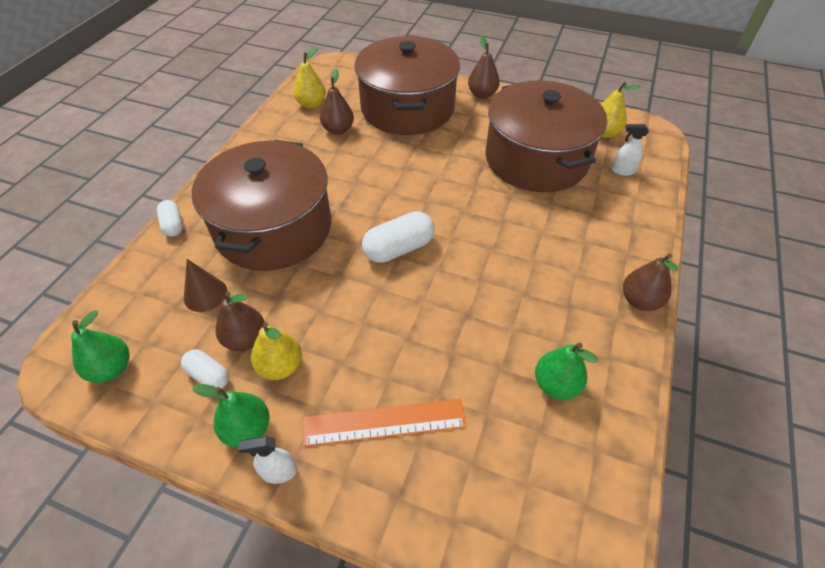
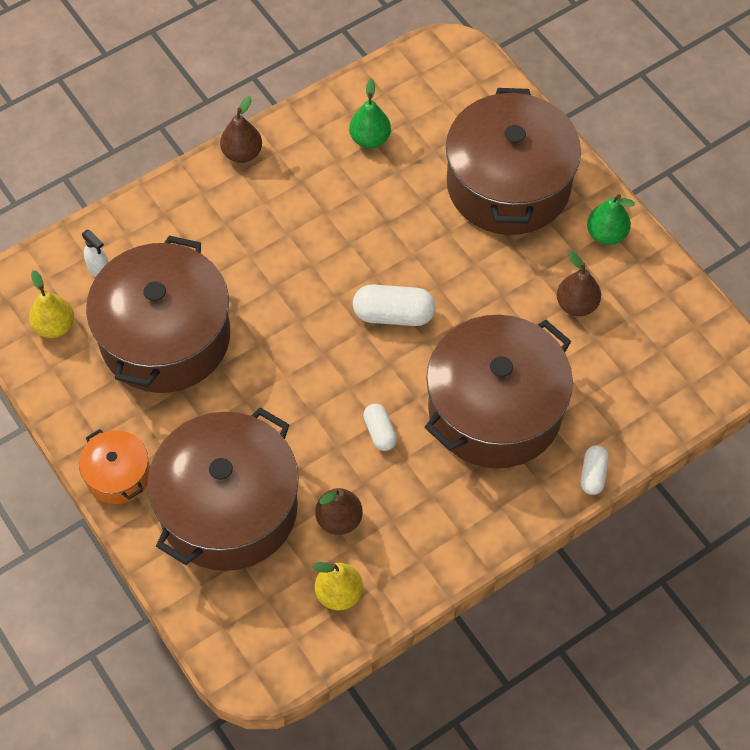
camera: 145 degrees left, 10 degrees up
green pear [71,310,129,383] -> none
white capsule [181,349,229,389] -> white capsule moved to [363,403,397,451]
brown cone [184,259,227,312] -> none
white spray bottle [238,436,297,484] -> none
yellow pear [251,322,302,380] -> none
orange ruler [303,399,467,447] -> brown pot [446,88,581,235]
brown pear [468,36,500,99] -> orange pot [79,429,150,504]

